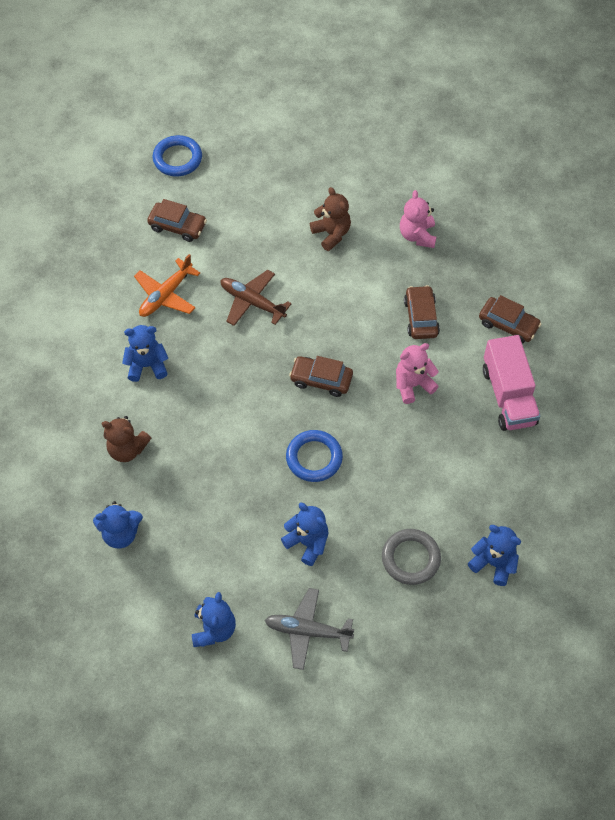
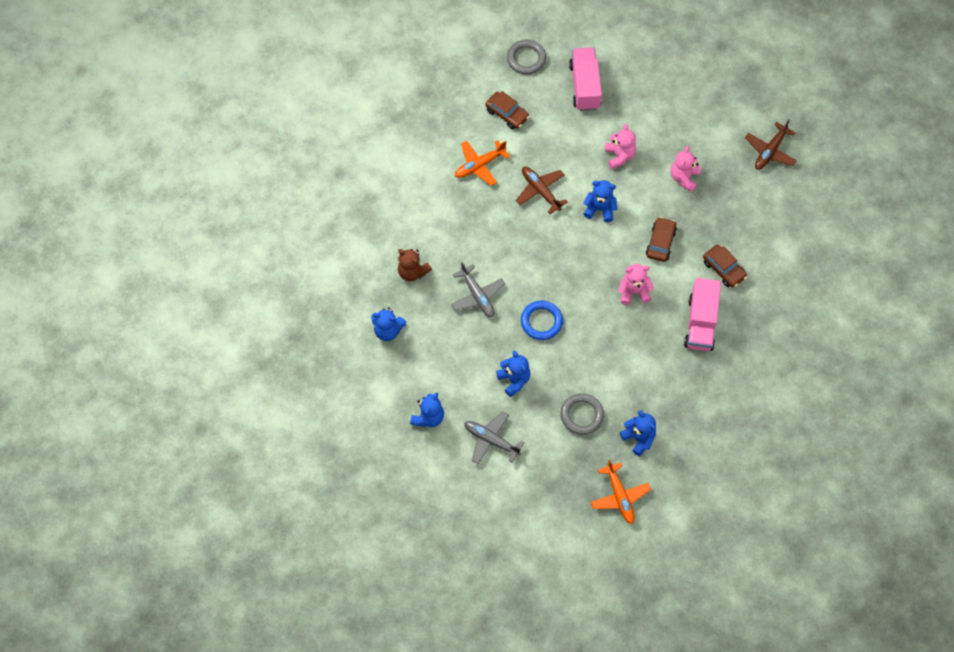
camera: 20 degrees right, 5 degrees up
blue teddy bear [122,325,168,382] -> blue teddy bear moved to [583,180,617,222]
blue ring [153,135,202,176] -> grey ring [507,40,546,75]
brown car [289,356,353,397] -> none
brown teddy bear [310,187,351,251] -> pink teddy bear [605,124,636,169]
none -> grey plane [451,262,505,317]
none -> pink truck [569,47,602,111]
none -> orange plane [591,460,651,524]
none -> brown plane [745,120,797,170]

